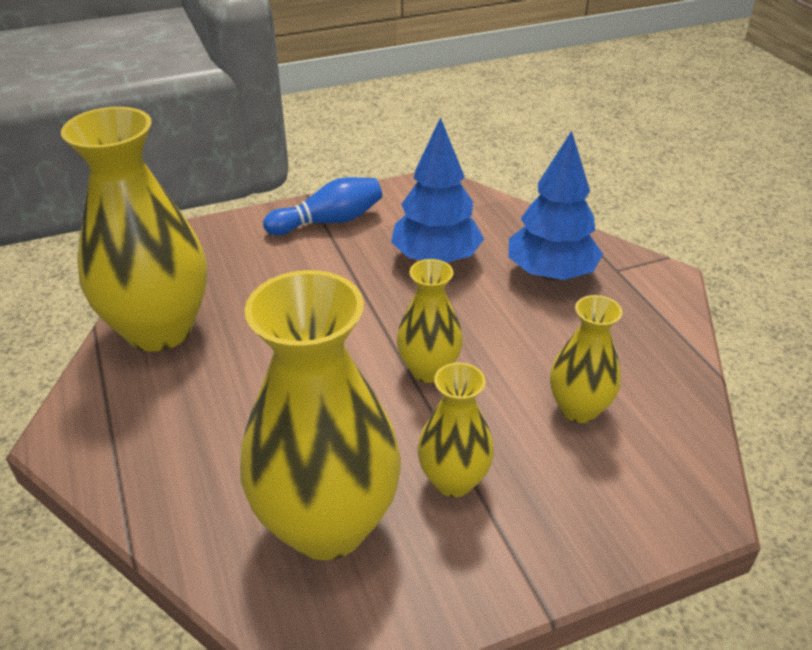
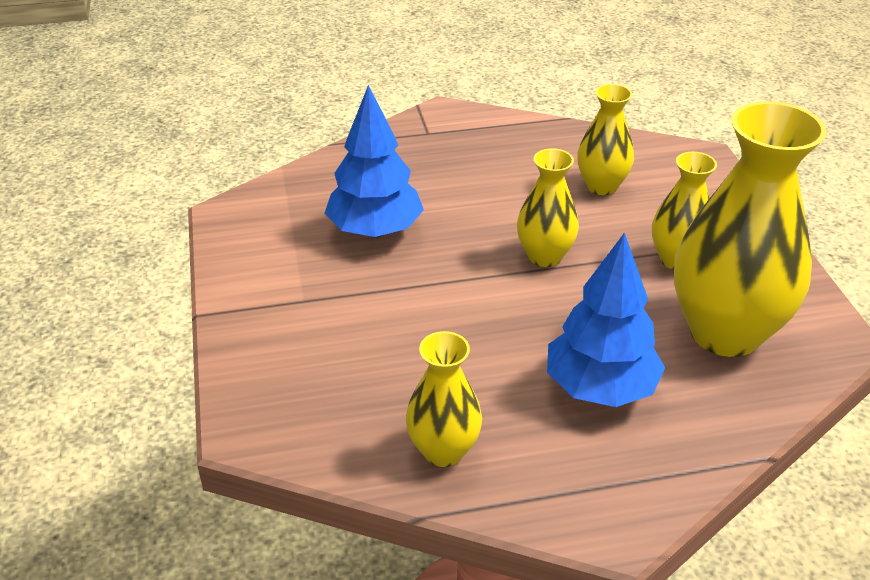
camera: 80 degrees left, 0 degrees up
yellow vase [61,107,207,352] -> yellow vase [406,331,482,467], size x0.52
blue bowling pin [263,177,382,235] -> none
blue tree [508,131,603,281] -> blue tree moved to [547,232,665,407]

